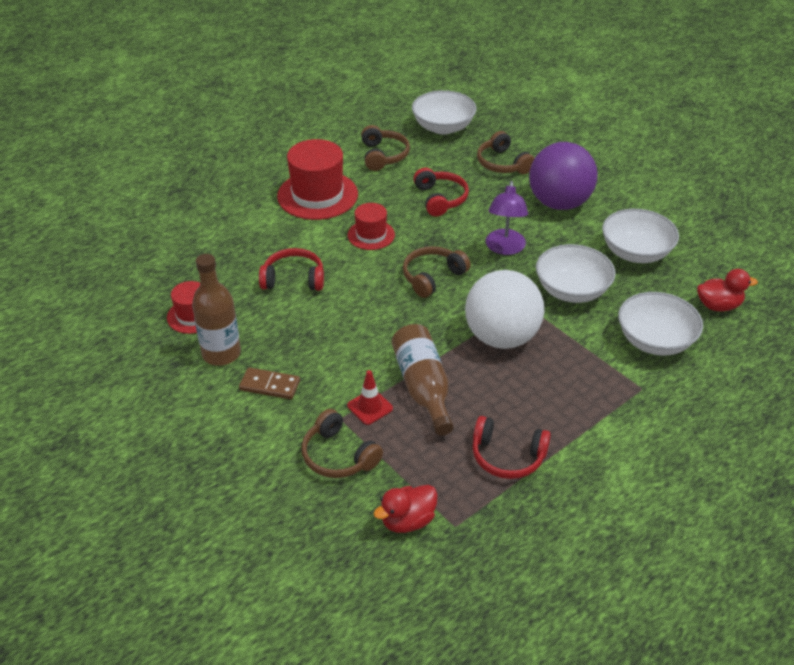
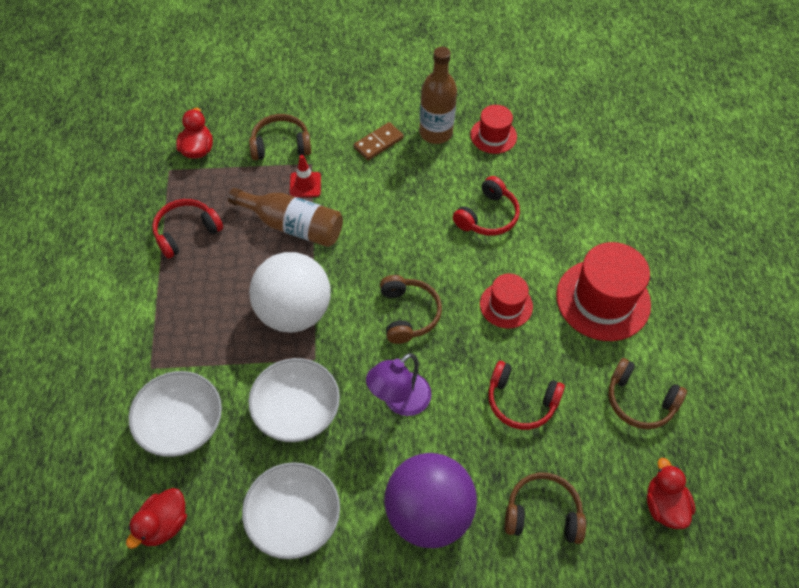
camera: 125 degrees right, 15 degrees up
white bowl [412,90,476,134] -> red duck [647,458,696,529]
purple lamp [486,181,528,255] -> purple lamp turned 90 degrees counterclockwise [366,353,431,416]

